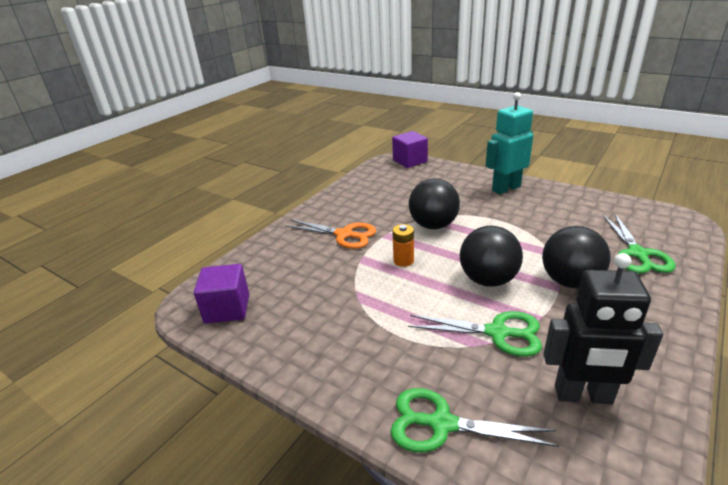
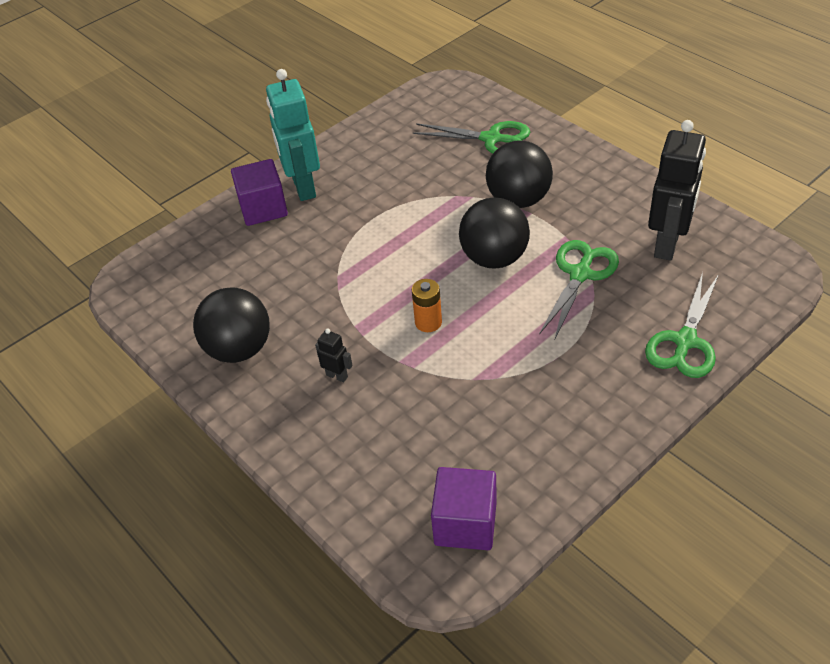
camera: 75 degrees left, 15 degrees up
orange scissors [285,219,376,249] -> black robot [315,328,353,382]
purple cube [392,131,428,168] -> purple cube moved to [231,159,288,226]
black ball [409,178,460,229] -> black ball moved to [193,287,270,363]

